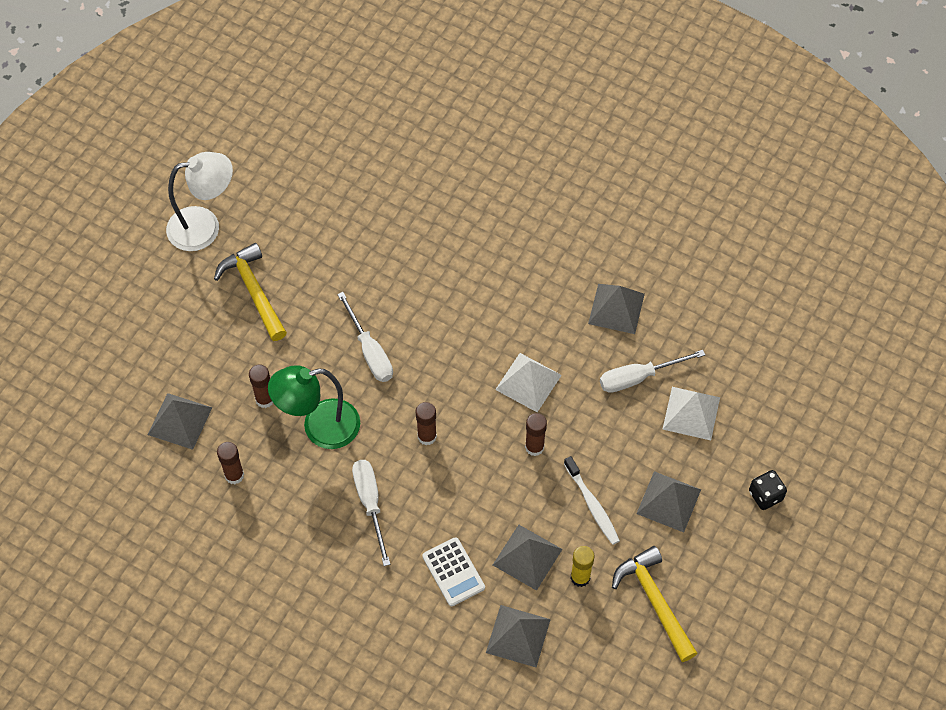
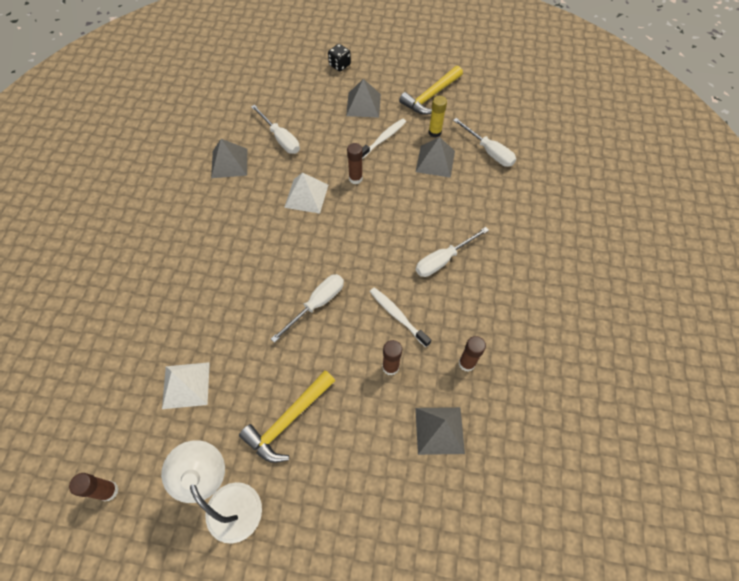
camera: 110 degrees left, 0 degrees up
green lamp [268,365,360,449] -> white toothbrush [370,287,431,347]
brown glue stick [416,402,437,445] -> brown glue stick moved to [69,473,118,501]
white calculator [422,537,485,606] -> none
grey pyramid [486,605,551,667] -> white screwdriver [453,118,516,167]
white pyramid [662,387,720,440] -> white pyramid moved to [162,362,210,409]

